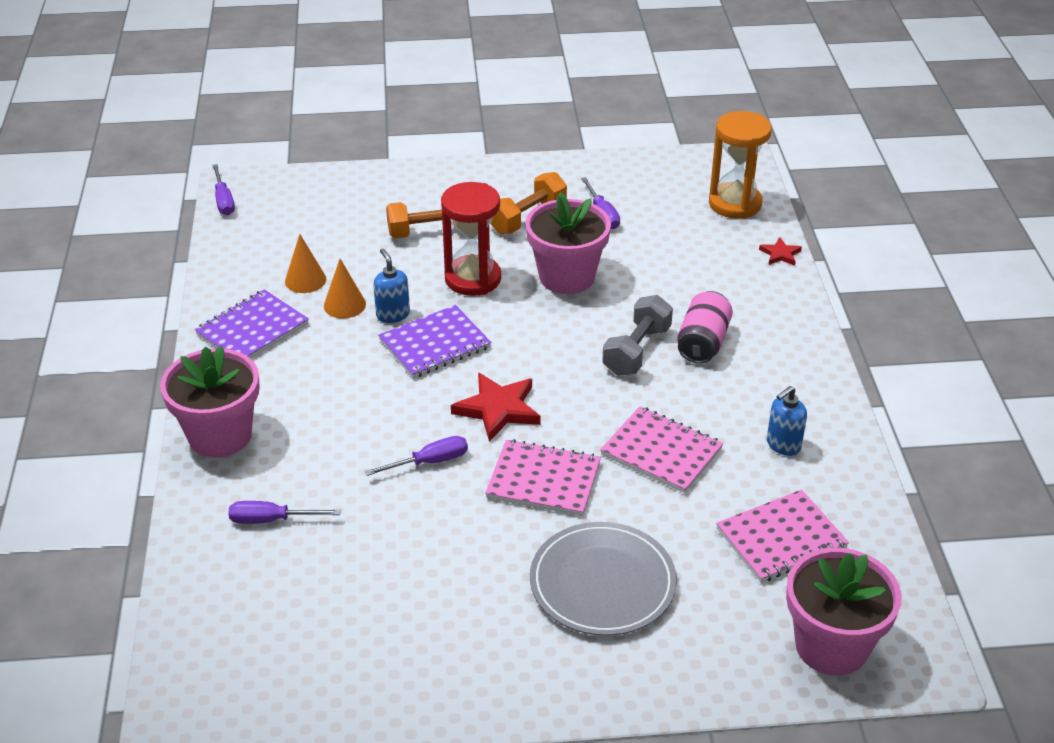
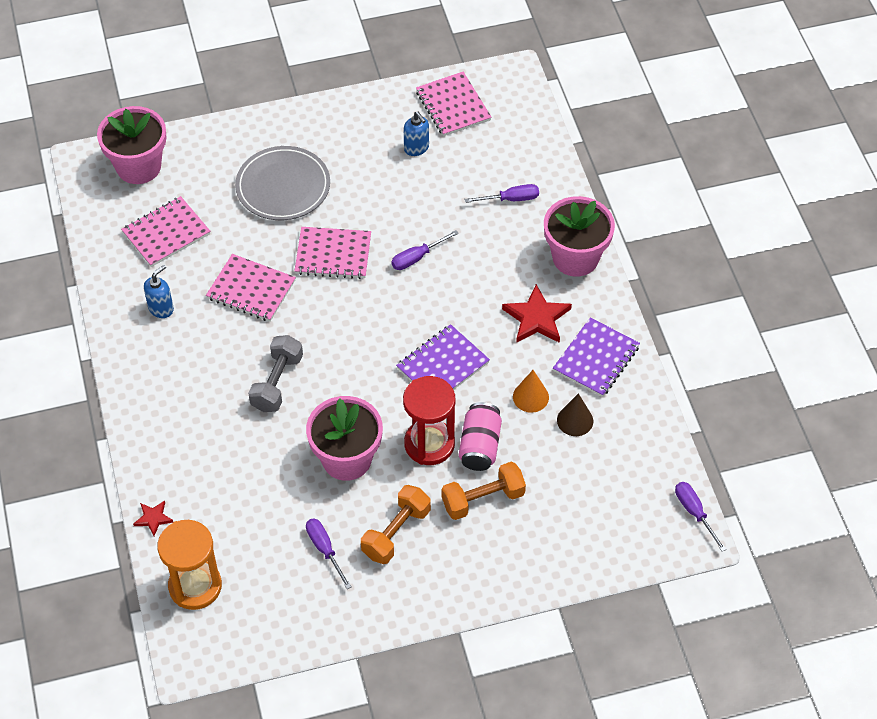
camera: 170 degrees right, 15 degrees up
orange cone [285,234,326,293] -> brown cone [557,393,593,436]
blue soap dispenser [373,249,410,323] -> blue soap dispenser moved to [404,112,429,156]
red star [451,373,541,442] -> red star moved to [502,284,572,343]
pink can [677,291,733,364] -> pink can moved to [459,402,502,471]
none -> pink notebook [416,72,491,136]

